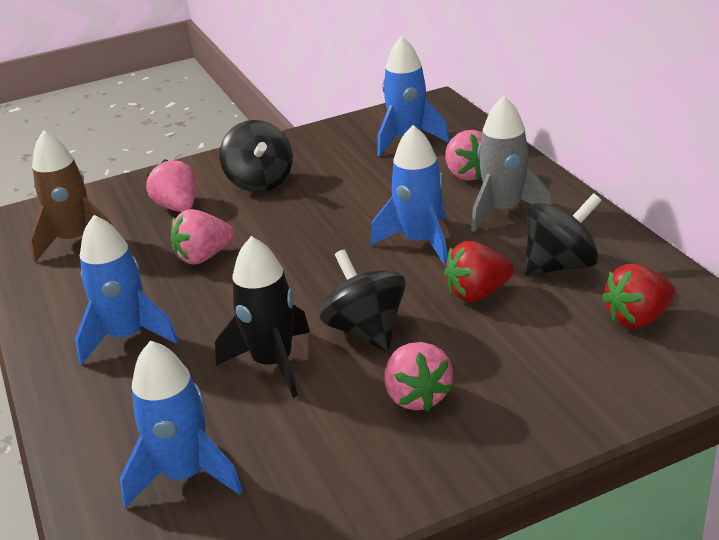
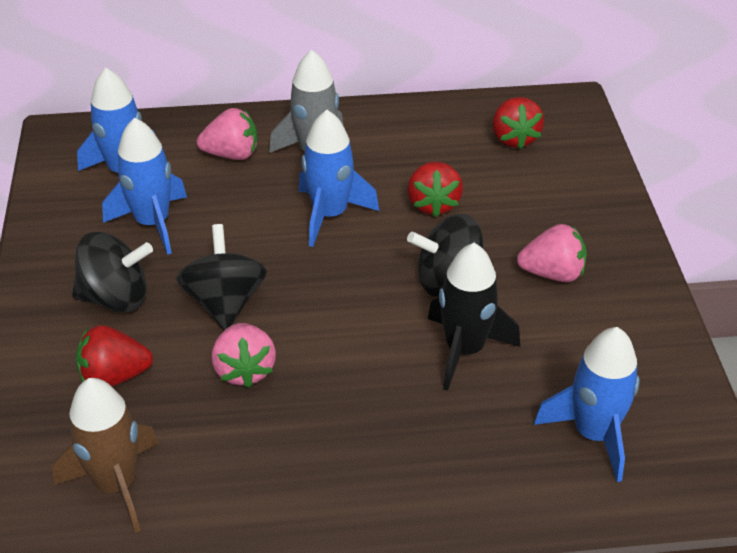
camera: 75 degrees left, 10 degrees up
blue rocket [75,215,178,365] -> blue rocket moved to [102,118,187,255]
pink strawberry [146,159,196,212] -> red strawberry [75,325,153,387]
black spinning top [525,193,602,276] -> black spinning top moved to [176,224,267,330]

